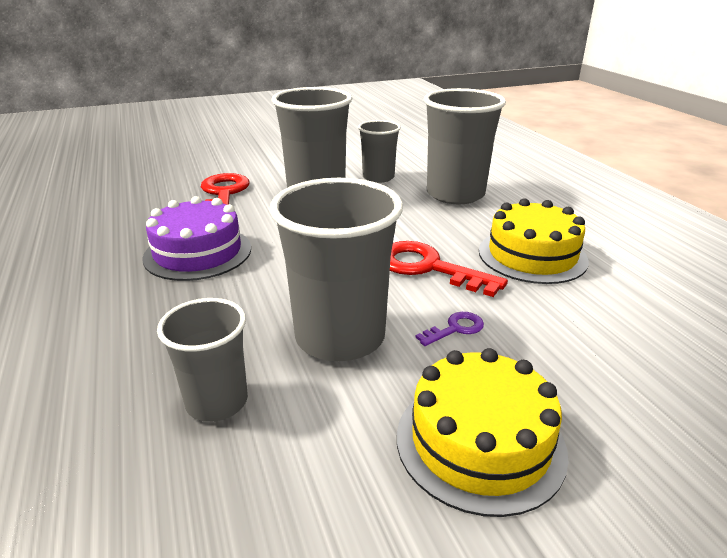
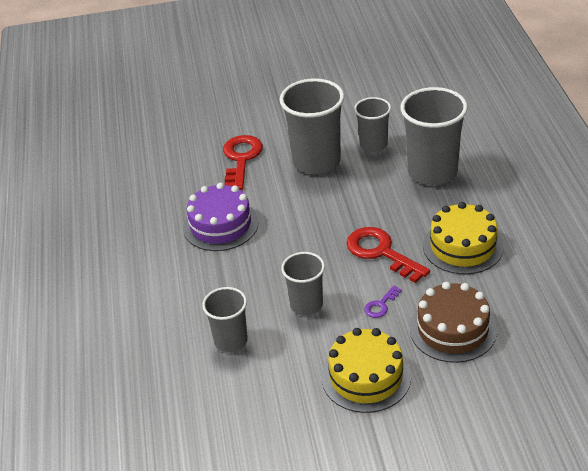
camera: 15 degrees right, 10 degrees up
grey cup [270,178,403,361] -> grey cup [281,252,325,315], size x0.59
purple key [415,312,484,346] -> purple key turned 150 degrees clockwise [365,285,402,318]
none -> brown cake [410,282,497,363]

